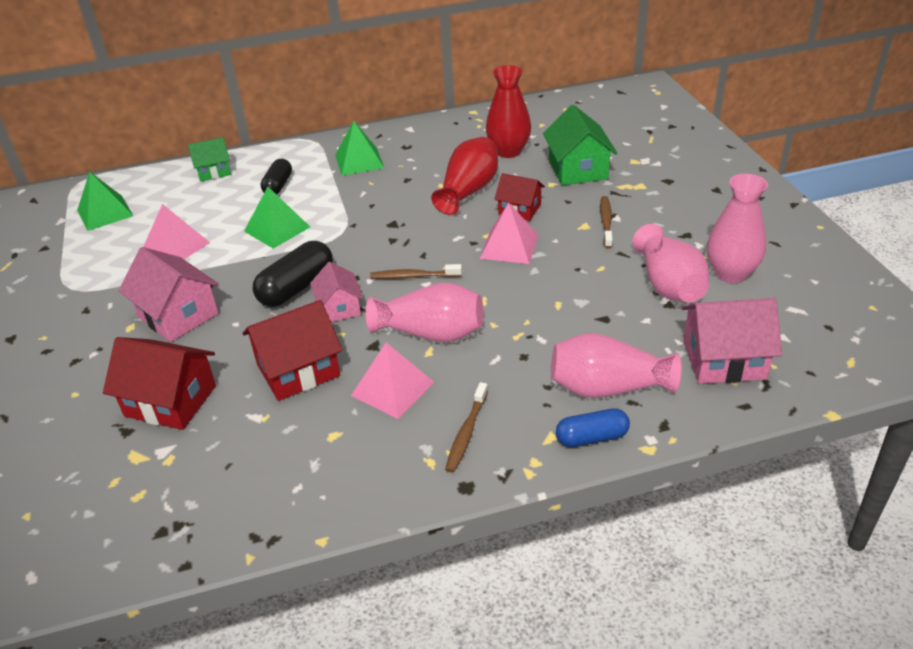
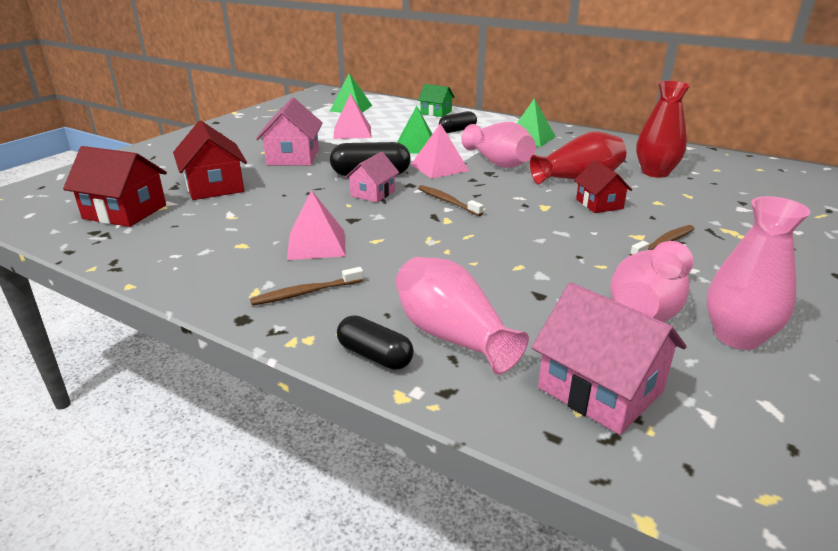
camera: 45 degrees right, 10 degrees down
red house [242,300,342,401] -> red house moved to [63,146,167,227]
pink vase [365,283,484,342] -> pink vase moved to [461,122,536,168]
pink pyramid [480,203,538,264] -> pink pyramid moved to [411,123,469,179]
green house [543,105,617,185] -> none
blue capsule [556,408,630,447] -> black capsule [337,315,414,370]

